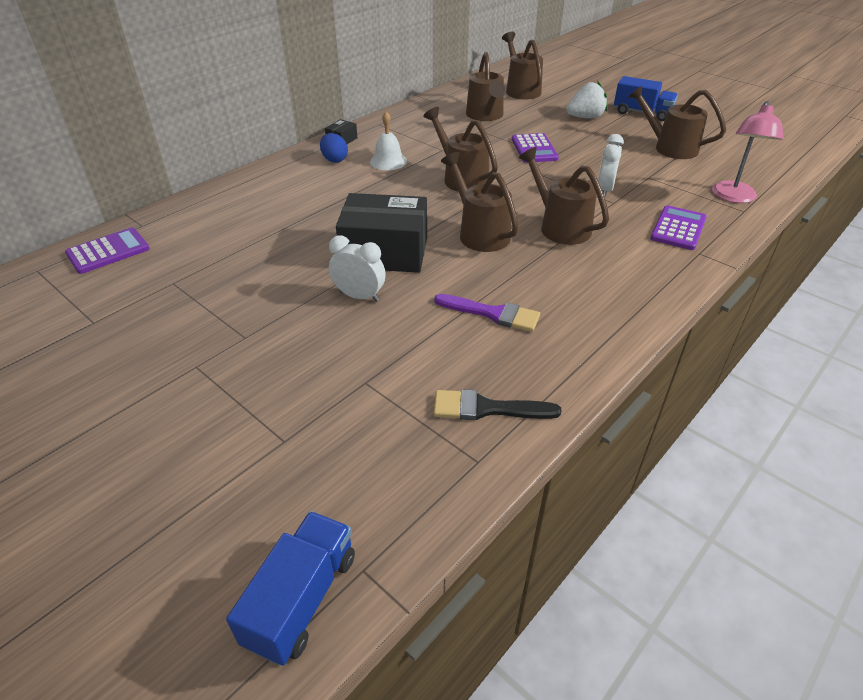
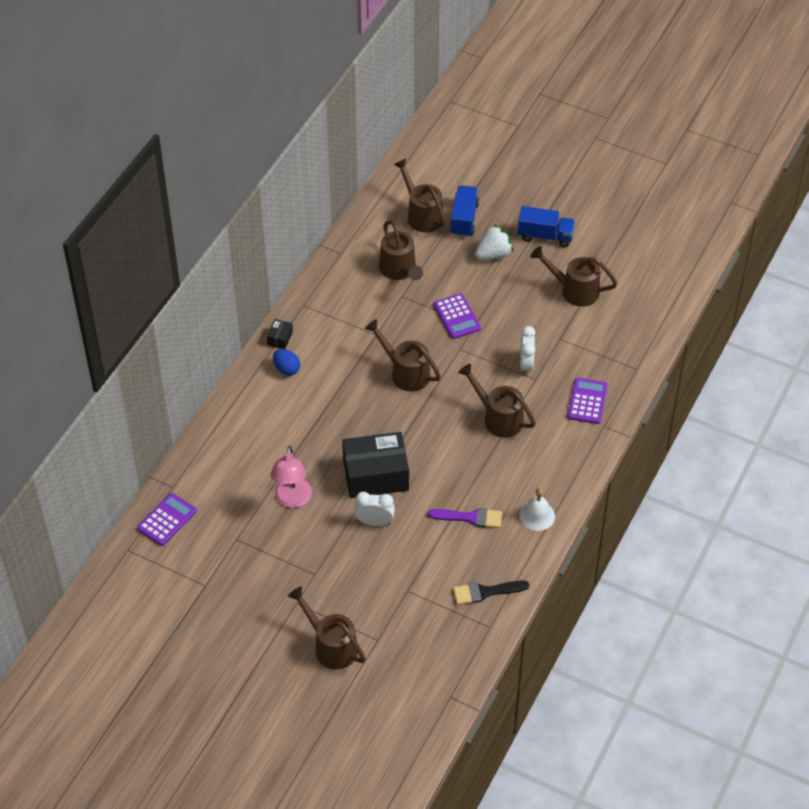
camera: 15 degrees left, 10 degrees up
blue truck [226,511,355,666] -> blue truck moved to [450,185,479,237]
white bell [370,112,407,170] -> white bell moved to [519,488,555,531]
brown watering can [441,152,519,252] -> brown watering can moved to [288,587,366,670]
pink lamp [712,101,783,203] -> pink lamp moved to [271,446,312,508]

